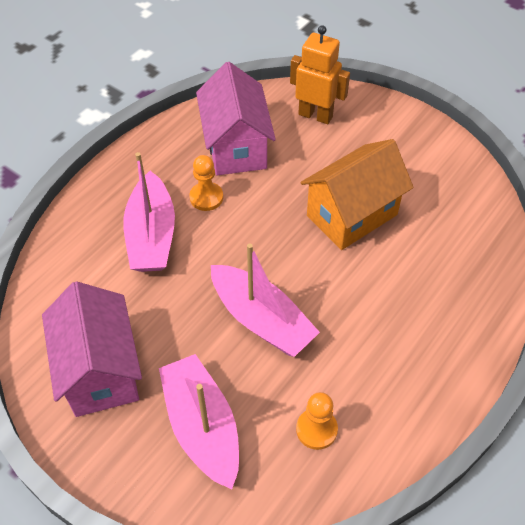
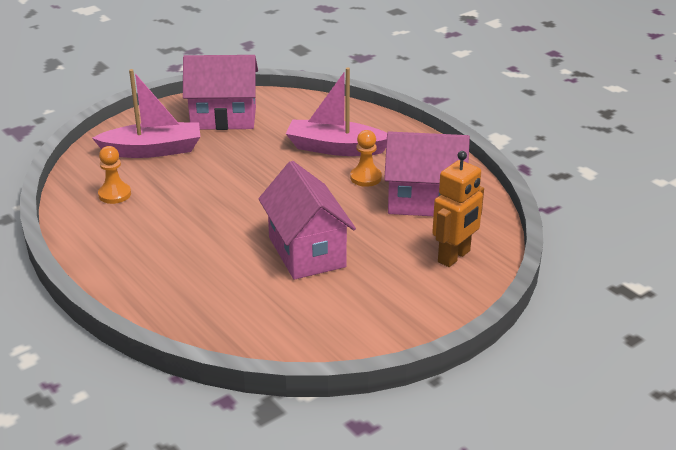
camera: 105 degrees right, 20 degrees down
pink boat [211,243,320,357] -> none
orange house [300,139,414,250] -> pink house [258,161,356,280]

